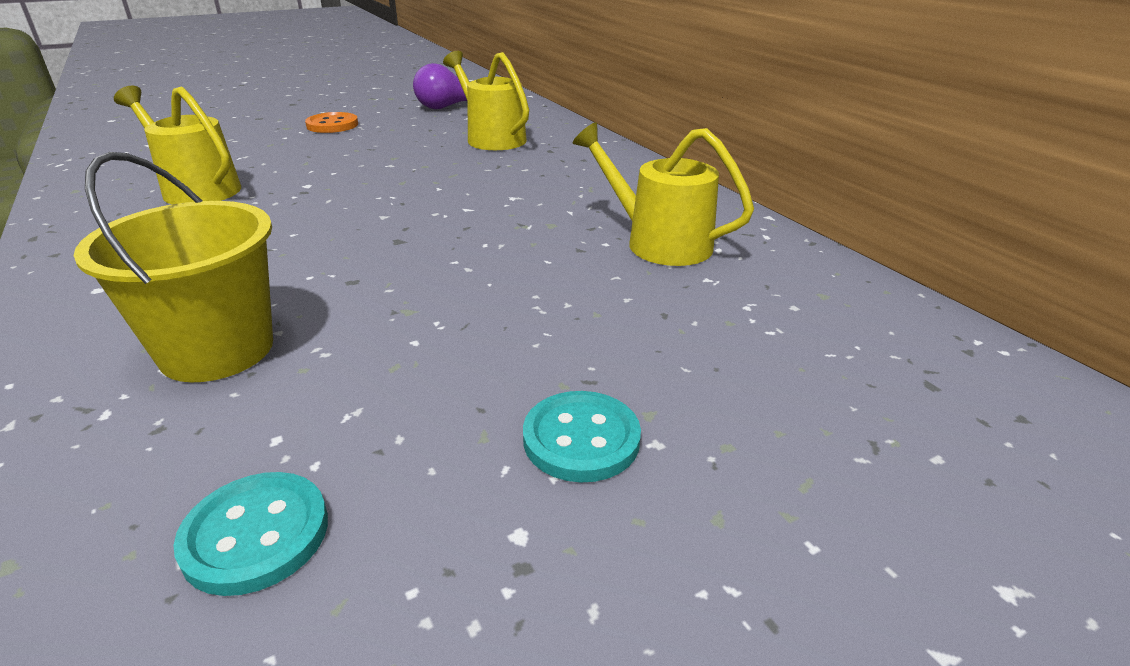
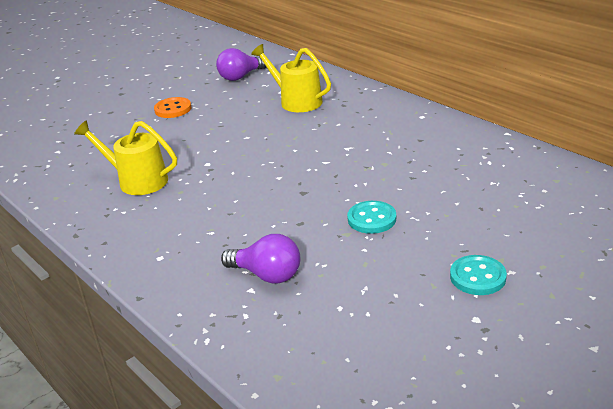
camera: 10 degrees left, 0 degrees up
yellow bucket [74,152,273,382] -> purple light bulb [221,234,300,284]
turquoise button [173,472,328,596] -> turquoise button moved to [347,201,396,234]
yellow watering can [573,122,754,266] -> none

